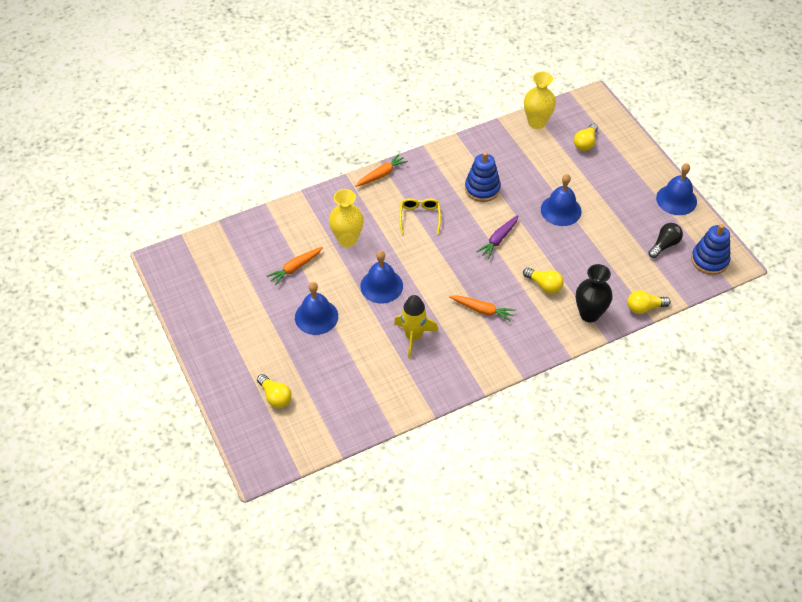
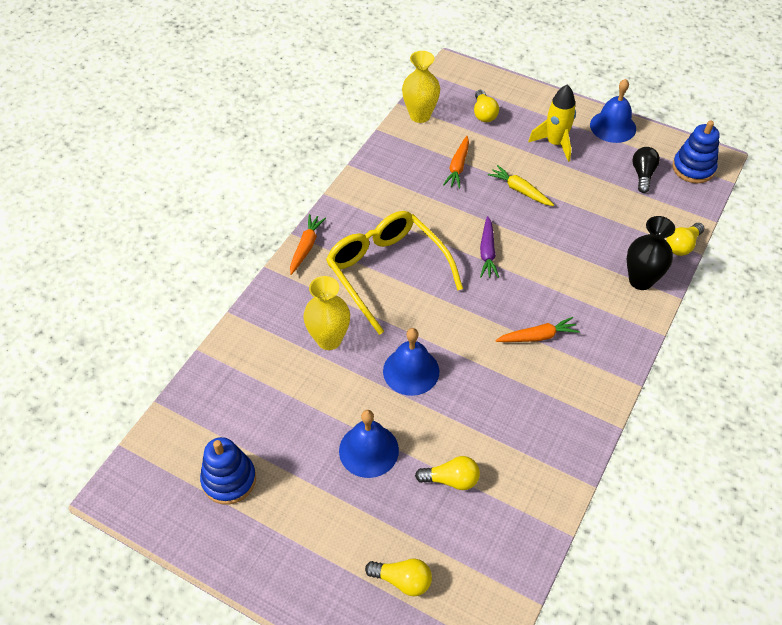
camera: 35 degrees left, 0 degrees up
orange carrot [267,247,323,286] -> orange carrot moved to [443,136,469,188]
yellow rocket [394,295,438,358] -> yellow rocket moved to [528,85,576,162]
yellow glasses [399,198,441,234] -> yellow glasses [326,211,463,335], size x2.09
blue stacking toy [465,152,501,202] -> blue stacking toy moved to [200,437,256,505]
yellow light bulb [523,267,564,294] -> yellow light bulb moved to [415,456,480,490]
blue bell [541,174,582,226] -> yellow carrot [488,165,554,206]

